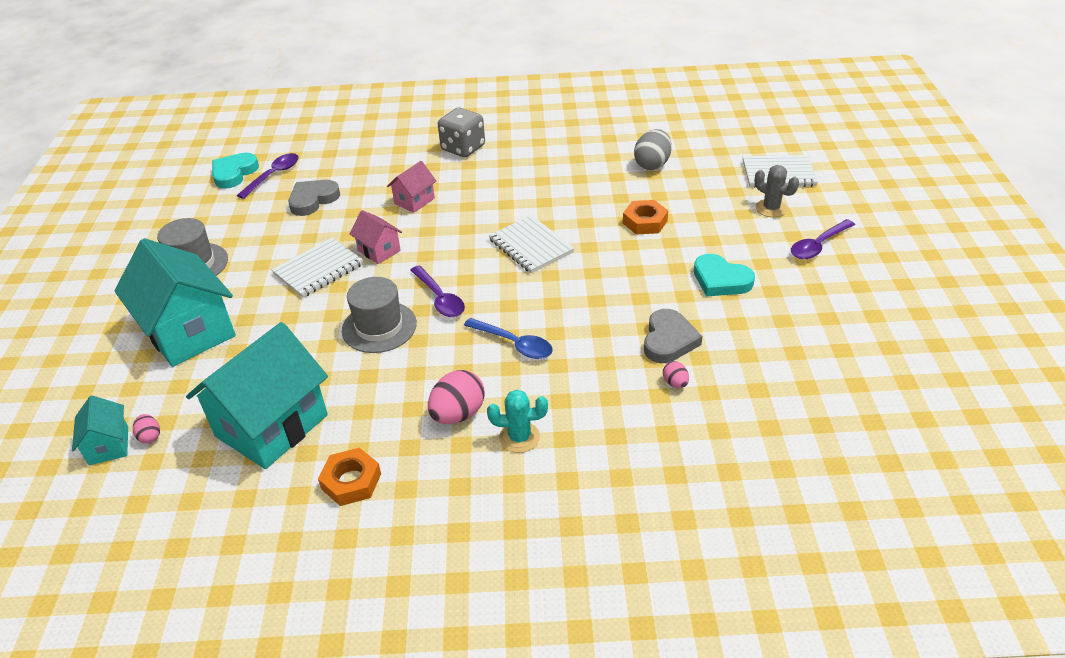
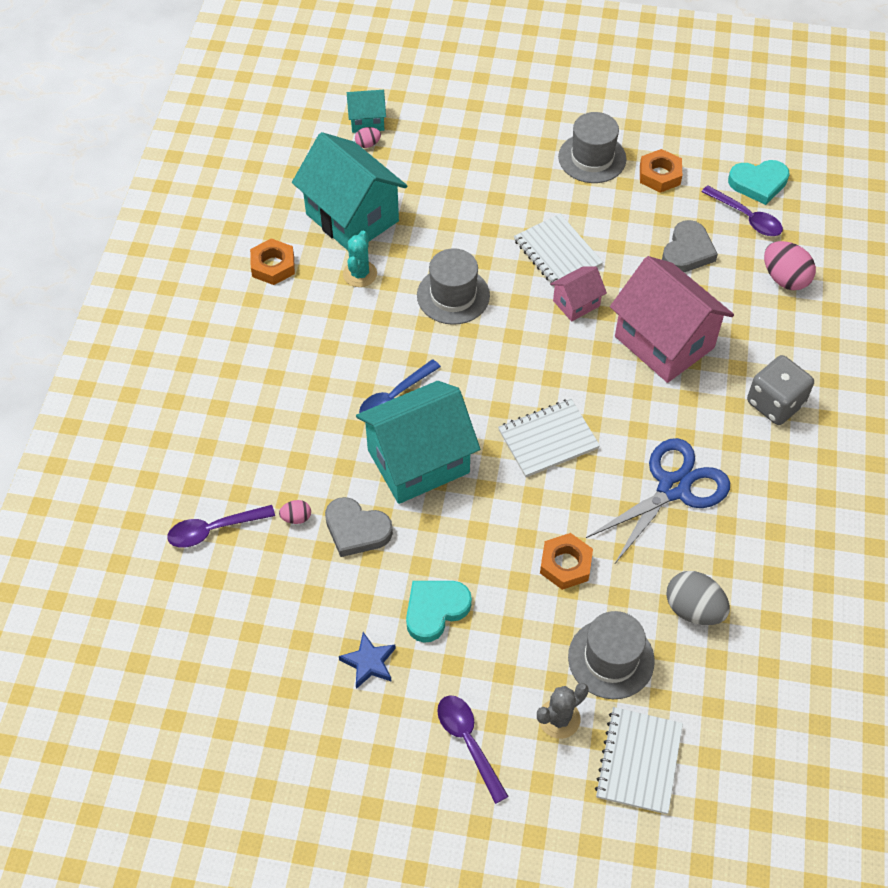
camera: 100 degrees right, 15 degrees up
turquoise house [115,238,236,367] -> turquoise house moved to [356,381,480,504]
turquoise heart [212,153,259,189] -> turquoise heart turned 135 degrees clockwise [728,160,789,205]
grey heart [288,180,340,216] -> grey heart turned 60 degrees clockwise [662,220,718,272]
pink house [387,161,437,213] -> pink house [610,256,734,383], size x2.08
purple spoon [410,265,465,317] -> purple spoon moved to [167,505,275,548]
pink egg [428,370,485,424] -> pink egg moved to [764,241,816,290]
turquoise cactus [487,390,548,453] -> turquoise cactus moved to [343,231,377,287]
none -> blue star [339,632,396,689]
none -> grey hat [568,611,655,699]
none -> blue scissors [586,438,730,565]
none -> orange nut [640,149,682,193]

